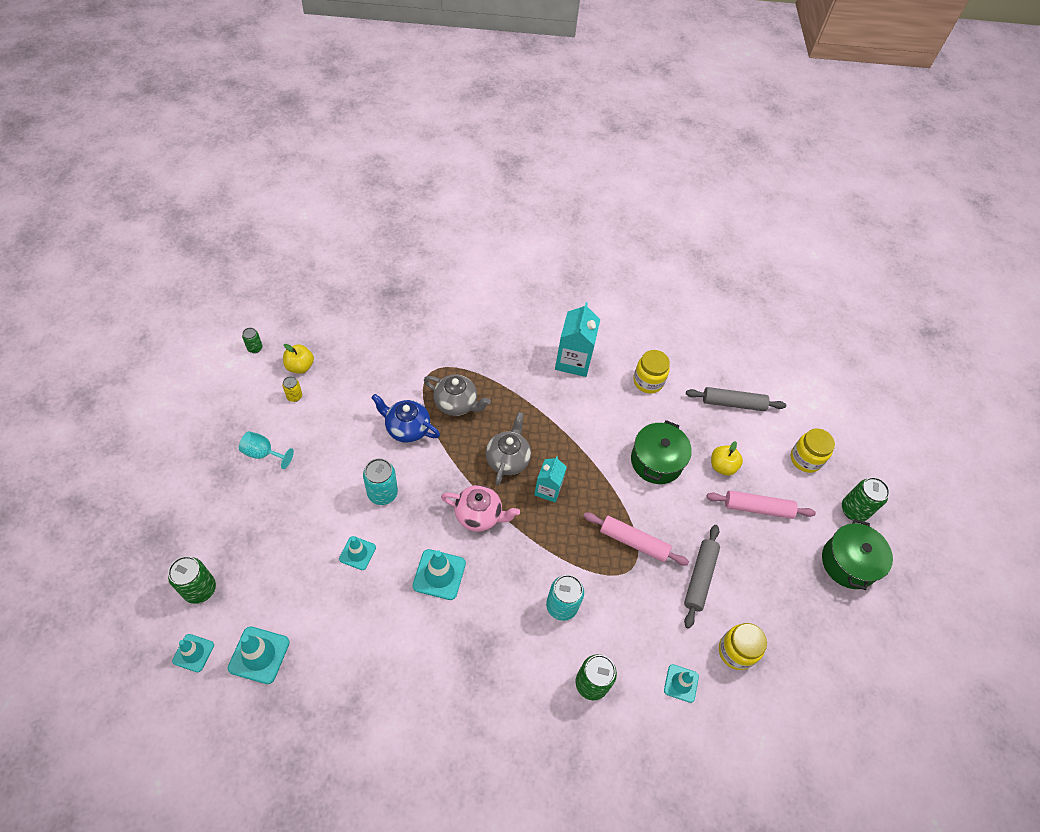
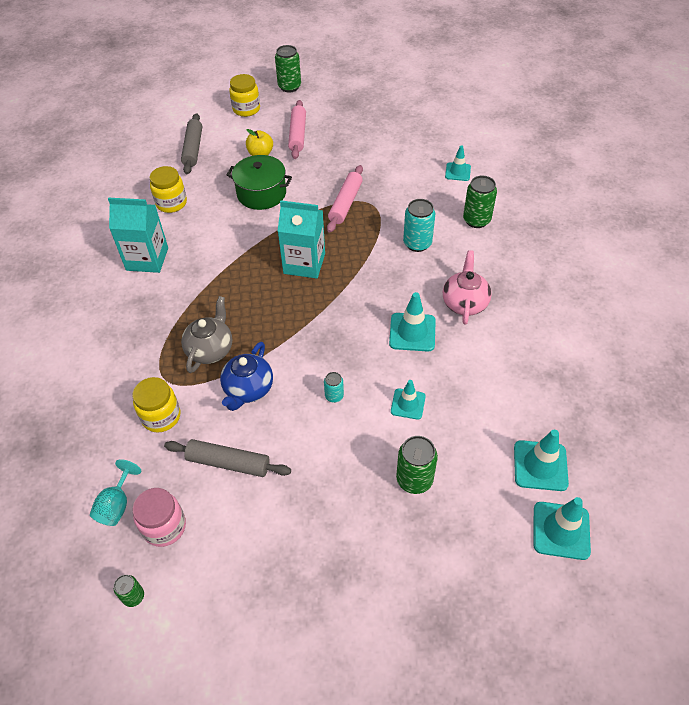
camera: 90 degrees left, 5 degrees down
green can [168,556,216,604] -> green can moved to [396,436,438,494]
turquoise traffic cone [172,634,214,672] -> turquoise traffic cone [533,497,591,560], size x1.53
turquoise goblet [239,431,294,469] -> turquoise goblet moved to [90,459,141,526]
yellow can [282,376,302,402] -> none
yellow apple [283,344,314,374] -> pink jar [133,488,186,547]
turquoise can [363,458,398,505] -> turquoise can [324,372,344,403], size x0.56
pink teapot [441,485,520,532] -> pink teapot moved to [443,250,491,325]
grey teapot [486,412,531,485] -> none
turquoise carton [534,456,567,503] -> turquoise carton [278,200,325,279], size x1.58
grey rolling pin [684,525,720,629] -> grey rolling pin moved to [164,439,291,477]
yellow jar [719,623,767,670] -> yellow jar moved to [132,377,180,432]
green pot [822,519,893,590] -> none

